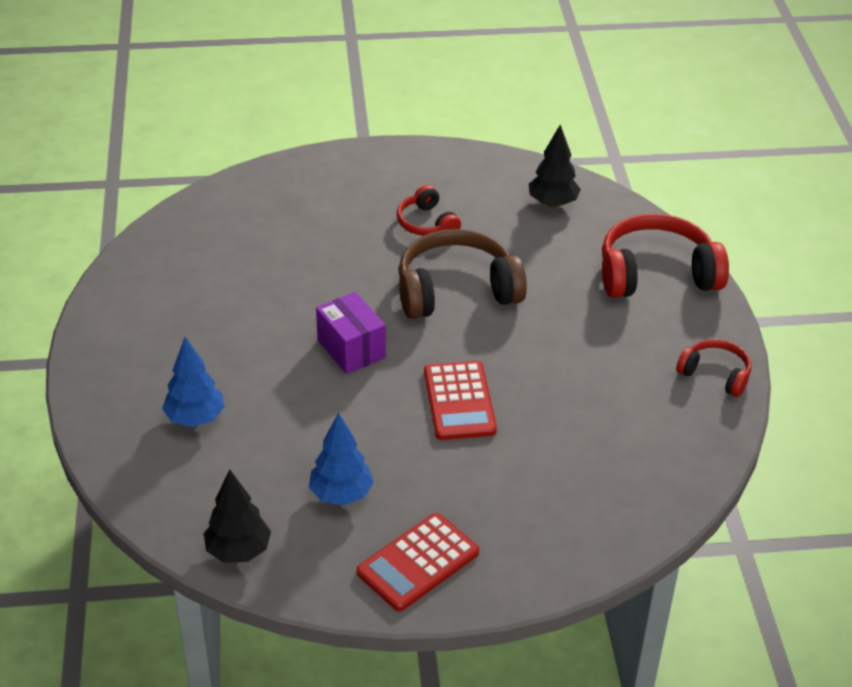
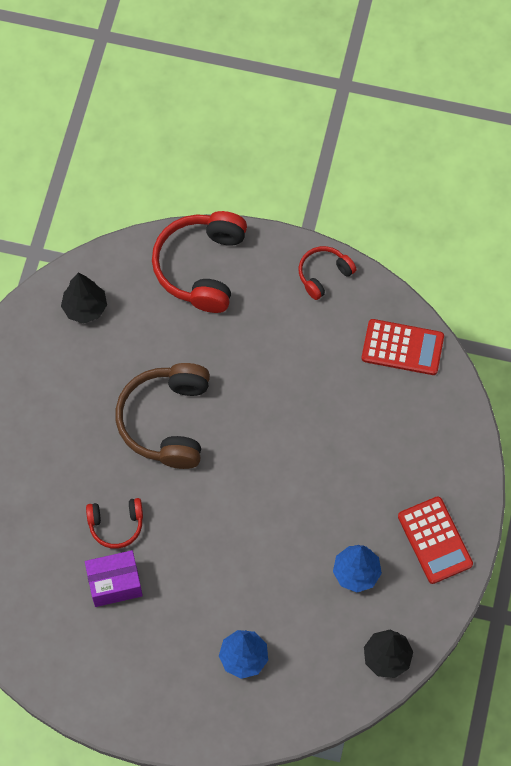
camera: 70 degrees left, 25 degrees up
purple box [316,292,386,374] -> purple box moved to [85,550,143,607]
red headphones [397,185,461,236] -> red headphones moved to [86,498,143,549]
red calculator [424,361,497,440] -> red calculator moved to [362,319,444,375]

